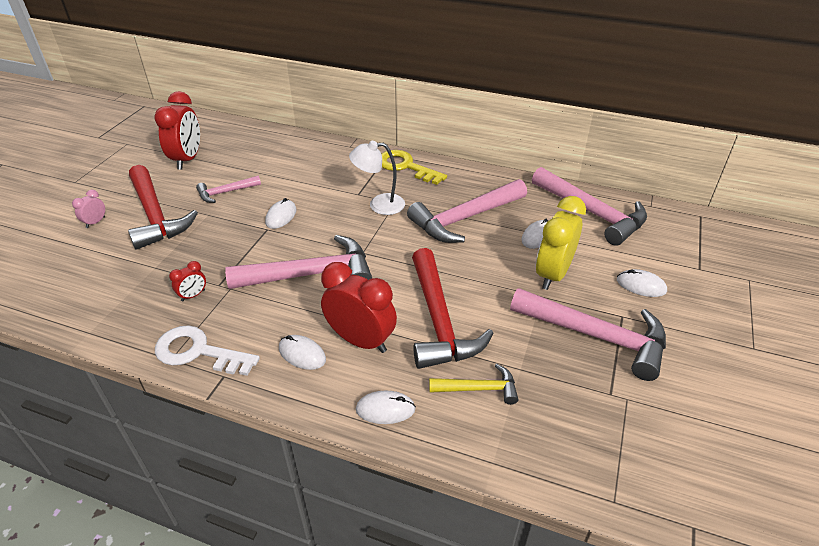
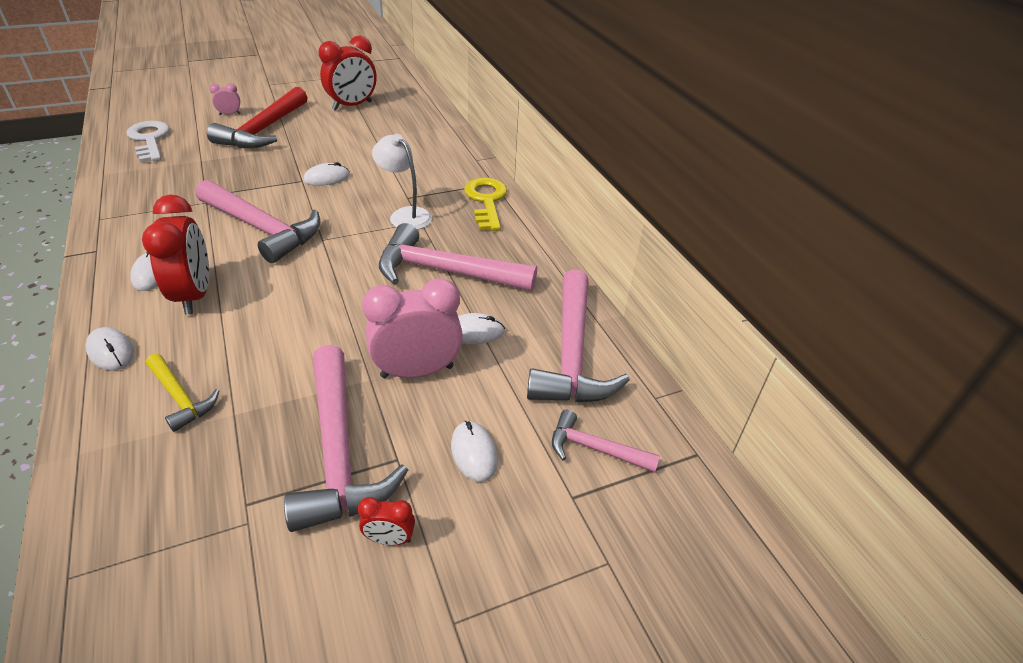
camera: 45 degrees right, 0 degrees up
white key [155,325,260,376] -> white key moved to [126,121,170,162]
red clock [169,261,206,301] -> red clock moved to [358,497,415,545]
pink hammer [196,176,261,203] -> pink hammer moved to [552,410,660,473]
red hammer [412,248,493,369] -> none
yellow clock [536,196,586,290] -> pink clock [362,278,463,378]

